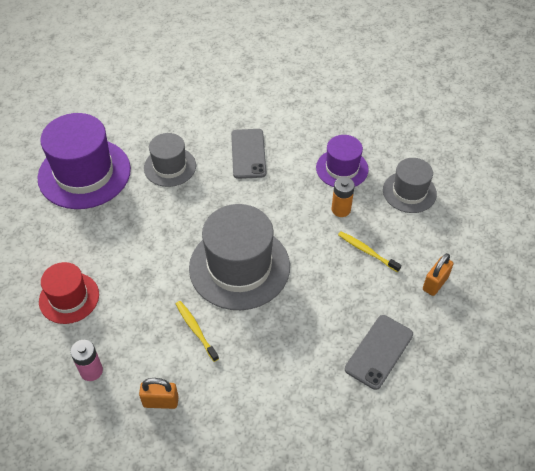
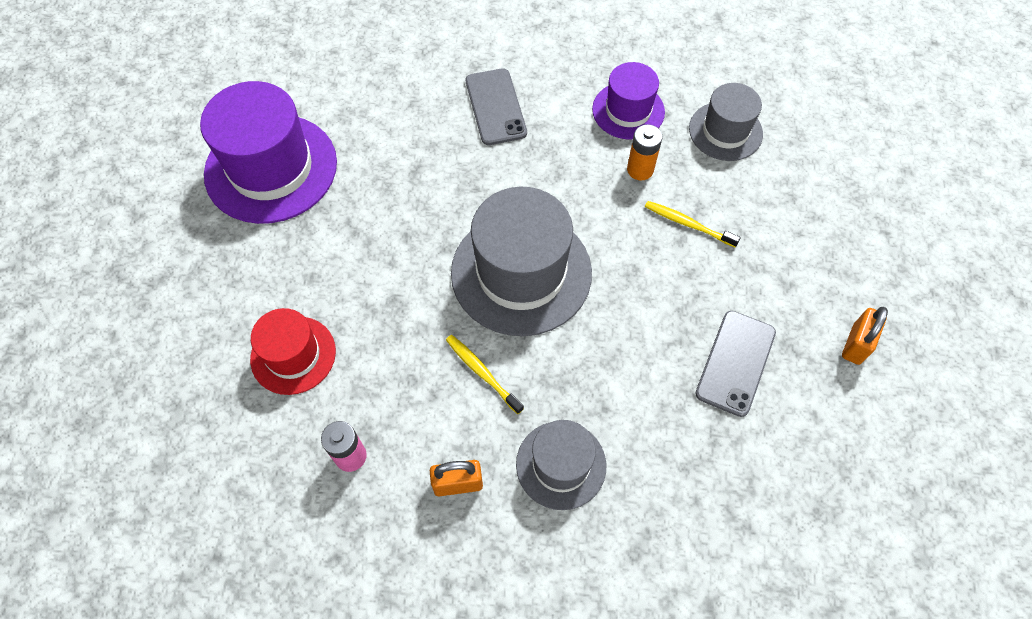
camera: 10 degrees left, 10 degrees up
grey hat [144,133,196,187] -> grey hat moved to [516,420,606,510]
orange padlock [423,253,453,296] -> orange padlock moved to [842,307,888,365]

